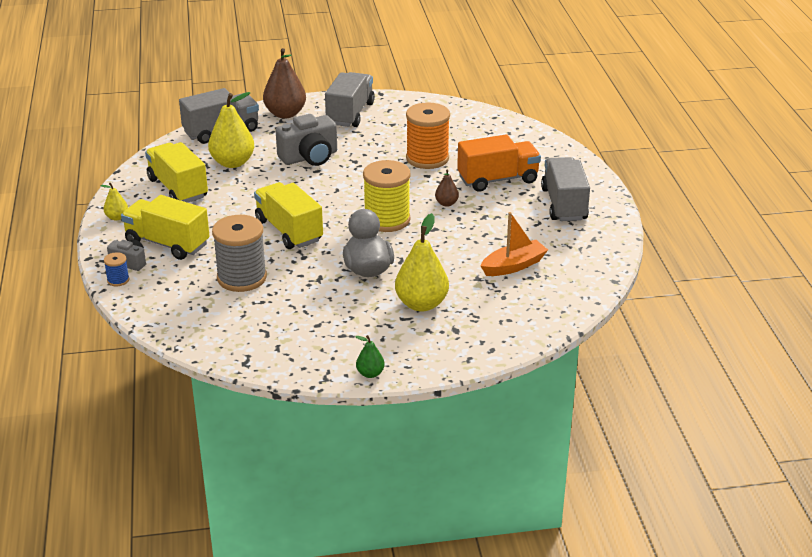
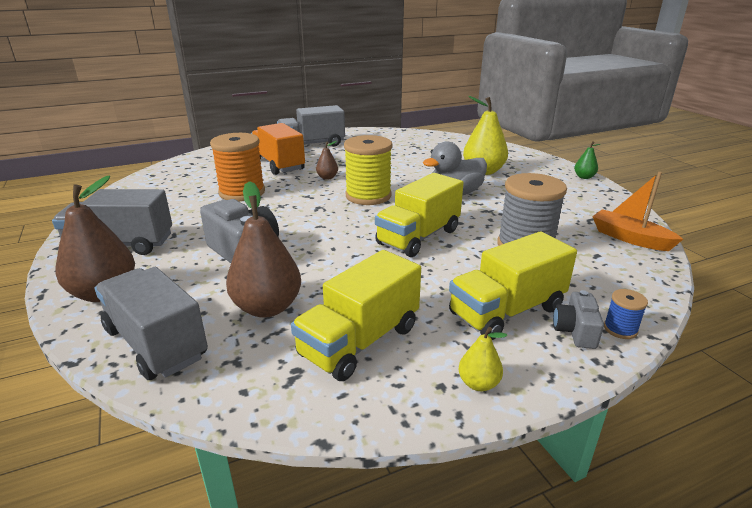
camera: 105 degrees left, 5 degrees down
yellow truck [121,195,210,260] -> yellow truck turned 45 degrees clockwise [449,231,577,340]
yellow pear [208,92,254,168] -> brown pear [226,181,301,318]
orange boat [481,212,548,276] -> orange boat moved to [592,172,683,251]

